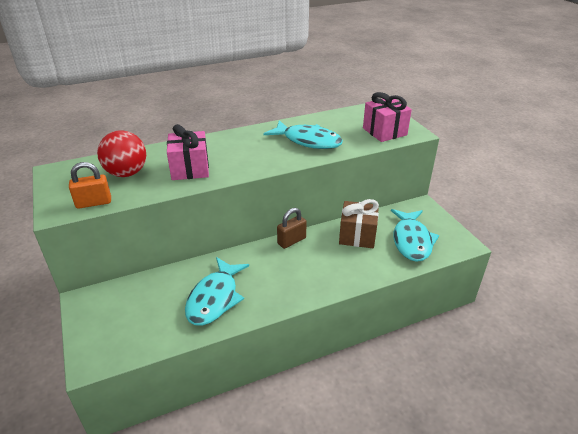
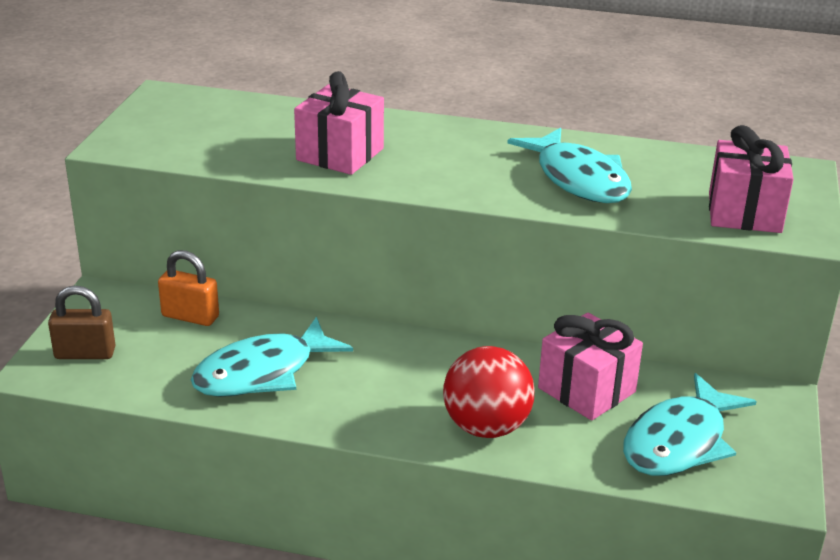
camera: 35 degrees right, 5 degrees down
orange padlock [69,162,111,209] -> orange padlock moved to [158,250,219,326]
red ball [97,130,146,177] -> red ball moved to [443,346,535,438]
brown padlock [277,208,307,249] -> brown padlock moved to [48,285,115,359]
brown gift [339,199,379,248] -> pink gift [538,313,643,421]

